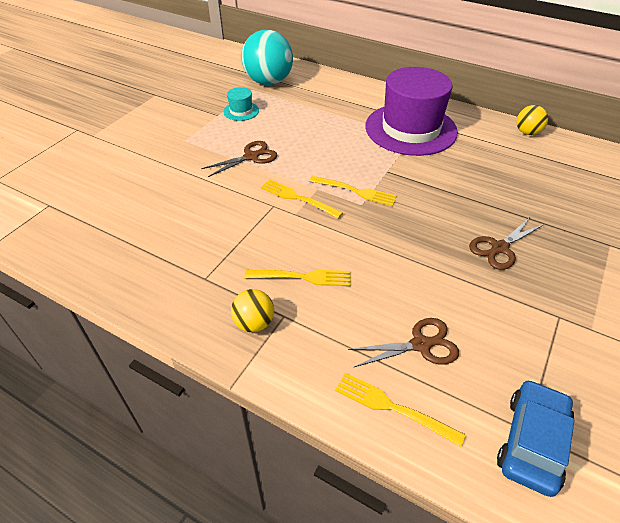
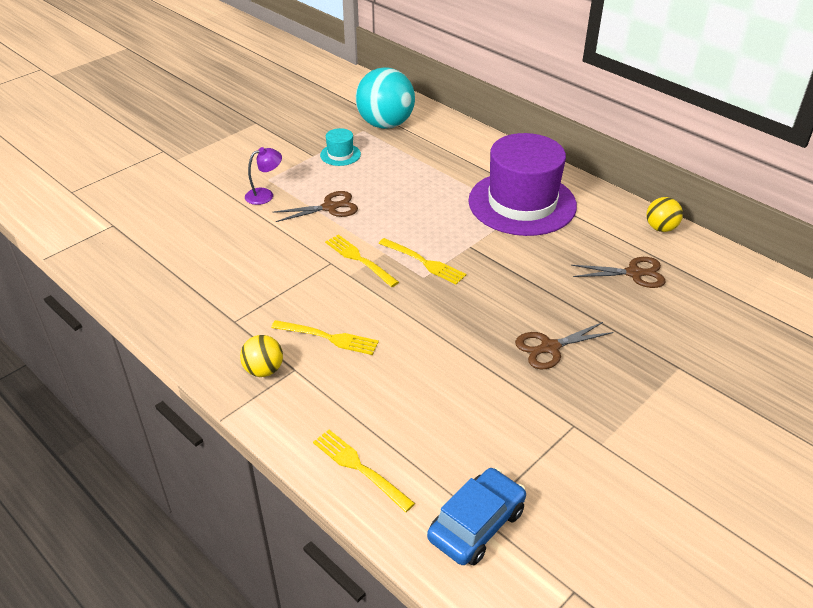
camera: 15 degrees right, 5 degrees down
brown scissors [348,318,459,367] -> brown scissors moved to [571,257,666,288]
none -> purple lamp [245,147,282,205]

